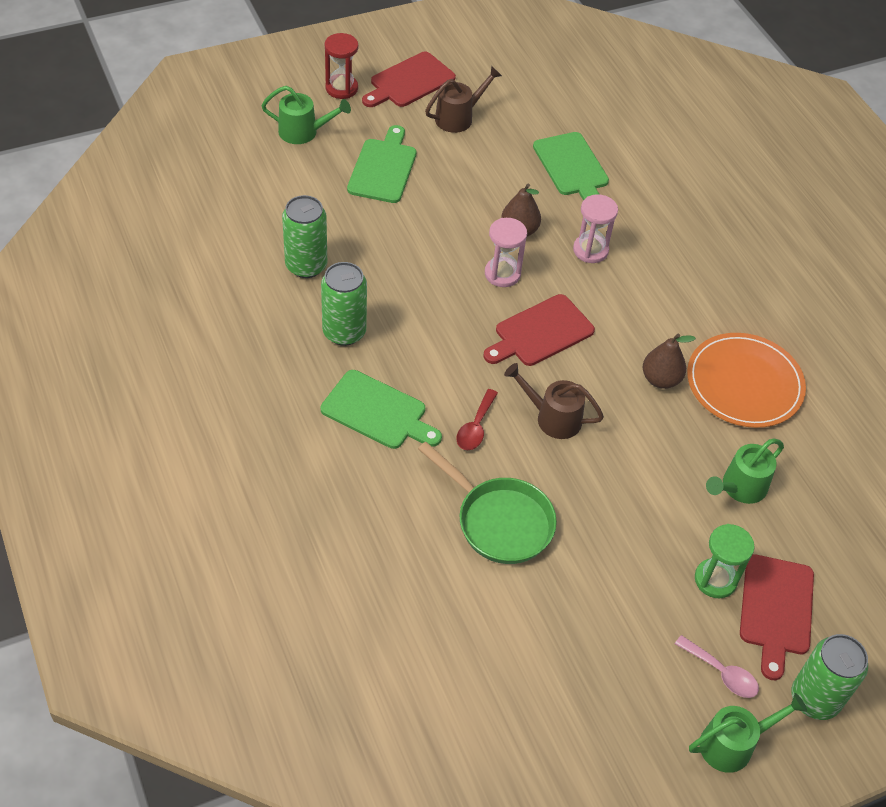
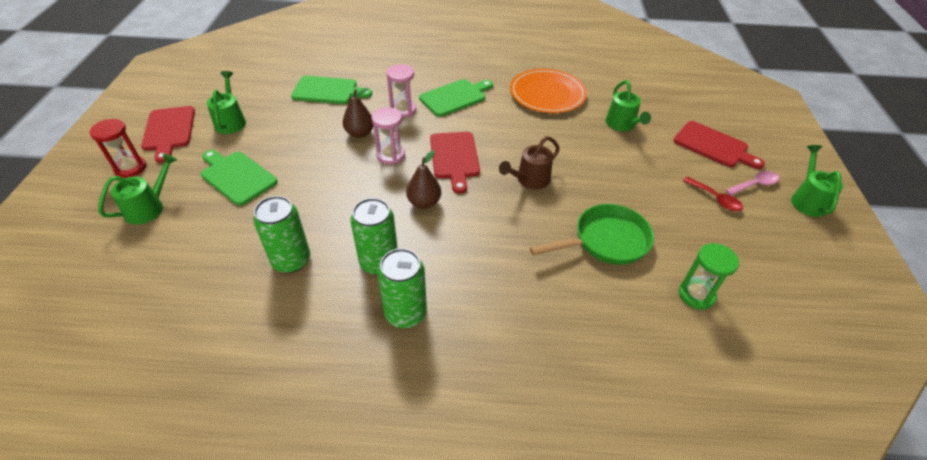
camera: 60 degrees left, 5 degrees down
green cutting board [321,370,442,449] -> green cutting board moved to [419,79,493,117]
brown watering can [425,66,502,133] -> green watering can [207,71,246,134]
red spoon [457,389,498,450] -> red spoon moved to [683,177,743,211]
brown pear [643,334,696,389] -> brown pear moved to [406,150,441,209]
green hourglass [695,524,755,598] -> green hourglass moved to [679,243,739,310]
green can [791,634,868,720] -> green can moved to [377,248,427,328]

